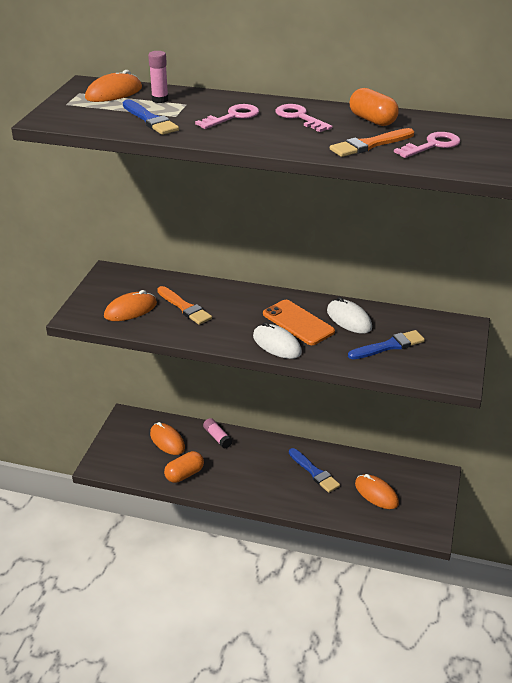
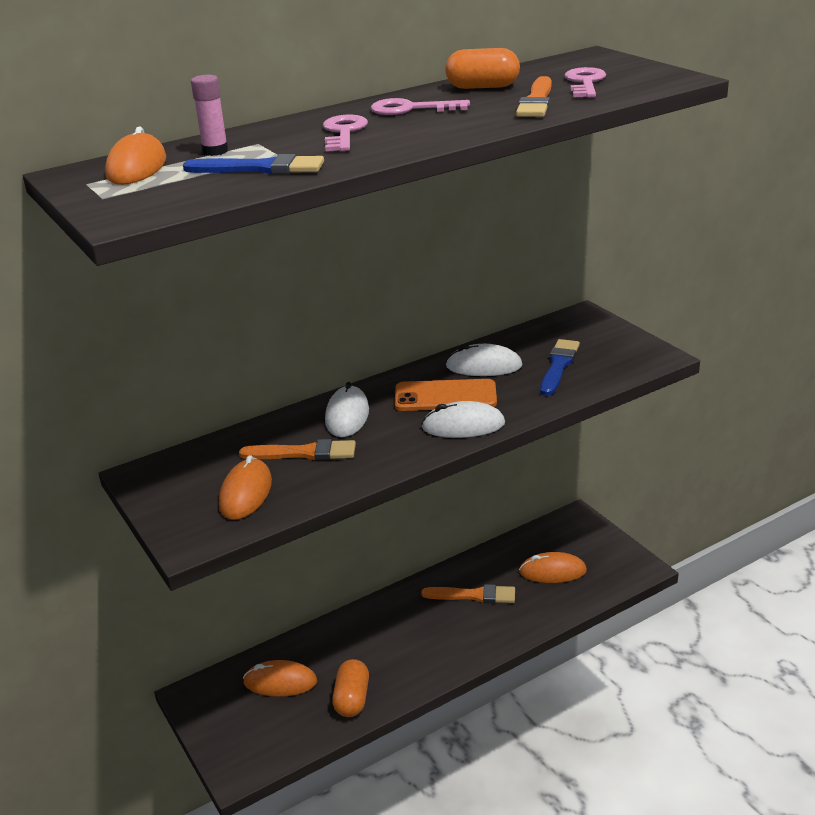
camera: 45 degrees left, 5 degrees down
pink glue stick [203,418,233,449] -> none
blue brush [289,448,340,493] -> orange brush [421,584,515,603]
none -> white mouse [325,382,369,437]

